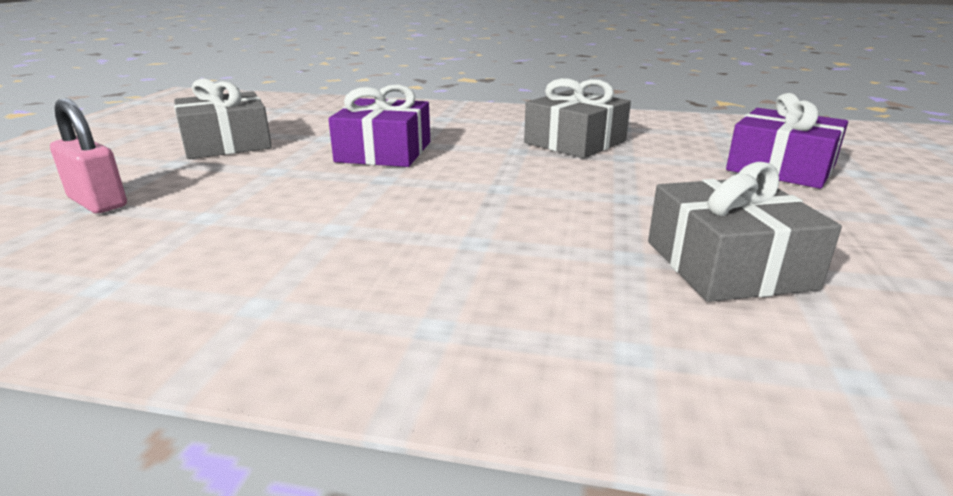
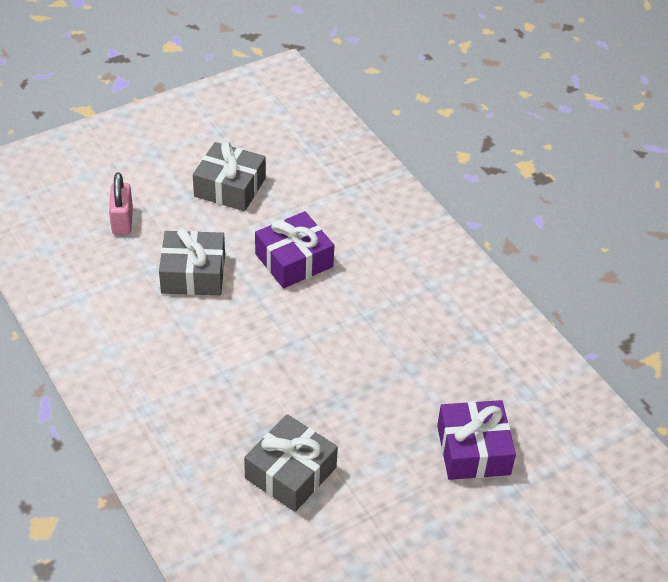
camera: 45 degrees right, 20 degrees up
grey gift [524,78,631,158] -> grey gift moved to [159,228,225,295]

